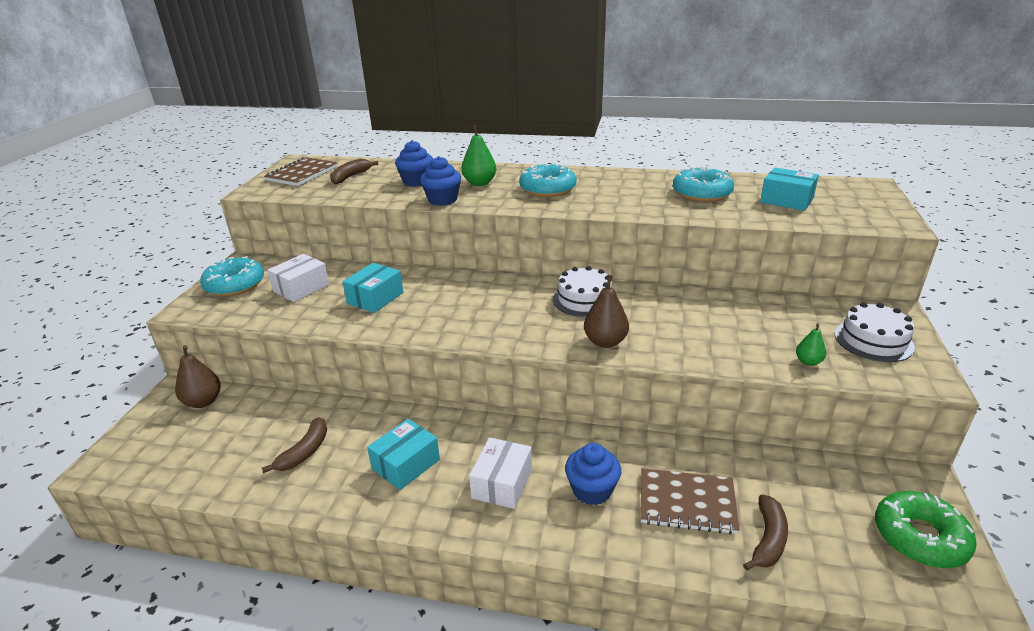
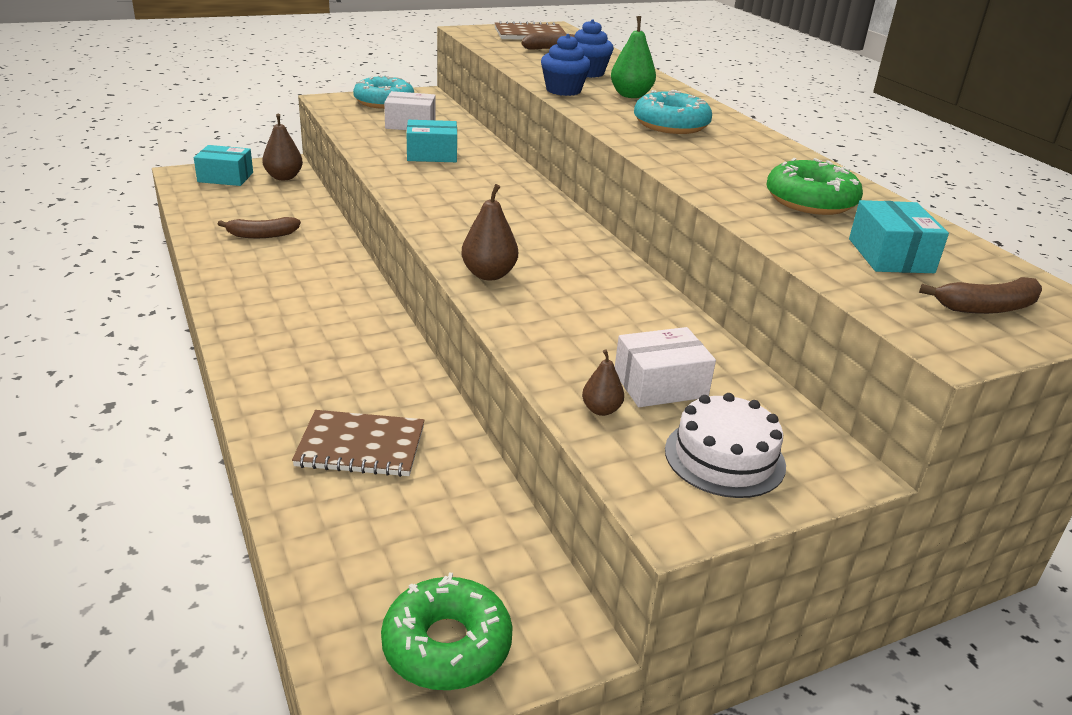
camera: 50 degrees right, 0 degrees up
turquoise box [367,419,440,490] -> turquoise box moved to [194,145,253,186]
white box [469,437,532,509] -> white box moved to [615,327,716,407]
white cake [553,266,612,317] -> none
blue cupcake [565,443,621,505] -> none
brown notebook [640,468,740,535] -> brown notebook turned 60 degrees counterclockwise [292,410,424,477]
turquoise donut [673,166,734,202] -> green donut [766,158,863,215]
brown banana [743,494,788,571] -> brown banana moved to [919,277,1042,314]
green pear [796,323,826,366] -> brown pear [582,349,624,416]

